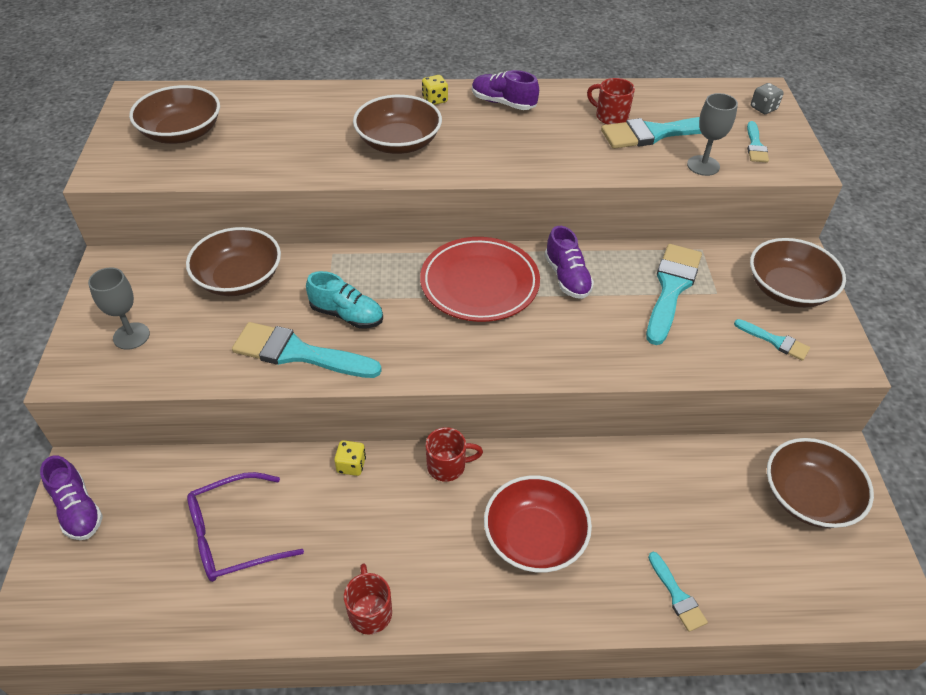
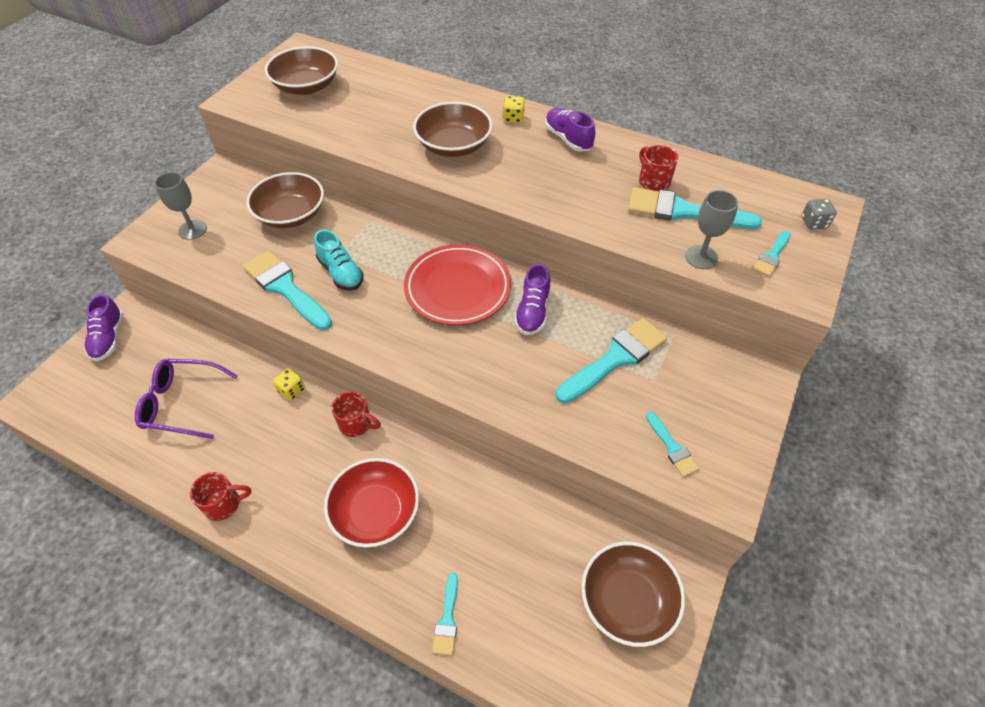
camera: 30 degrees right, 5 degrees up
red mug [344,564,392,635] -> red mug turned 60 degrees clockwise [190,472,251,521]
brown bowl [750,238,846,308] -> none

